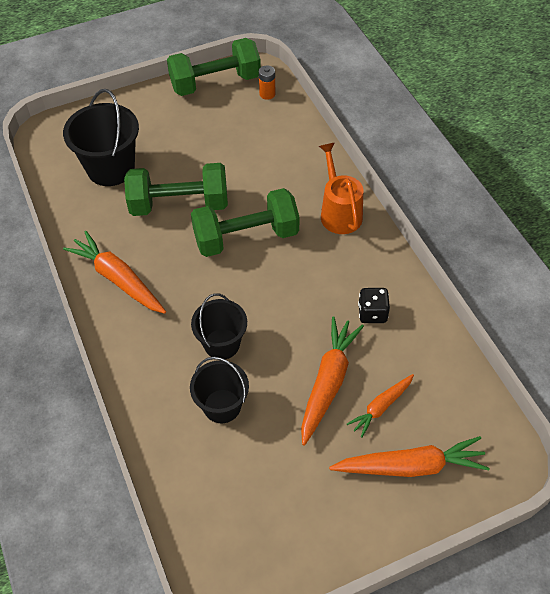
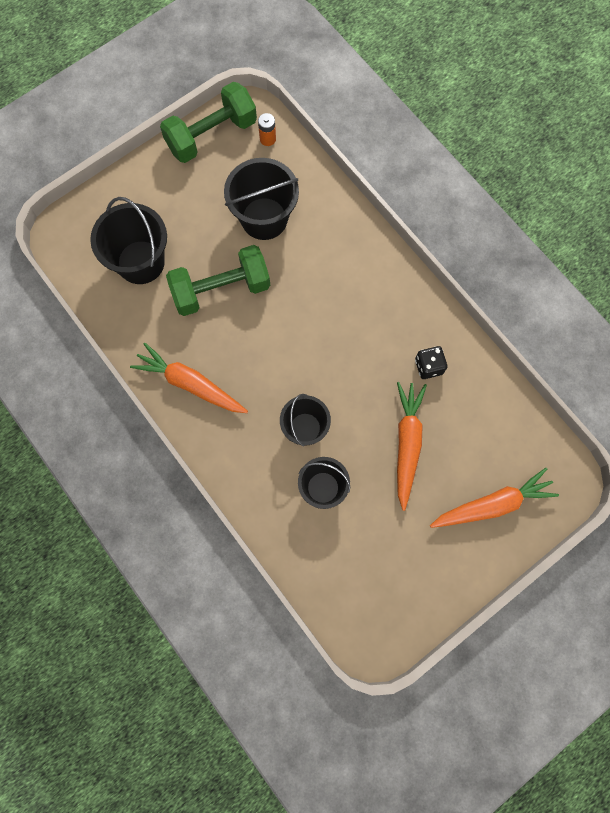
camera: 15 degrees left, 20 degrees up
green dumbbell [191,188,300,257] -> none
orange watering can [319,143,363,234] -> none
orange carrot [347,374,414,438] -> none
none -> black bucket [224,158,299,240]

